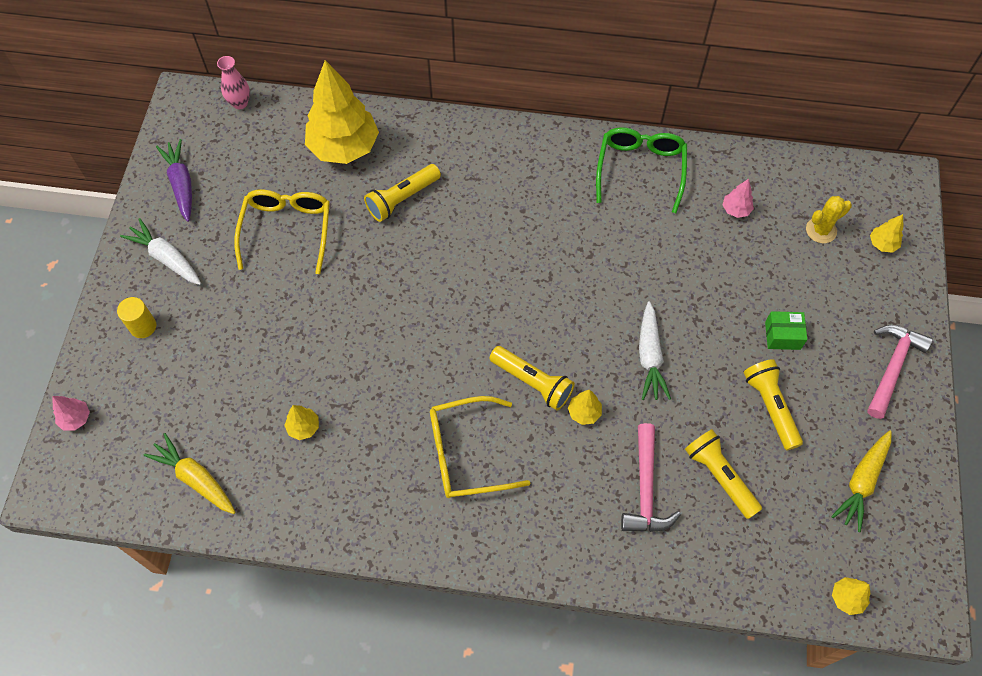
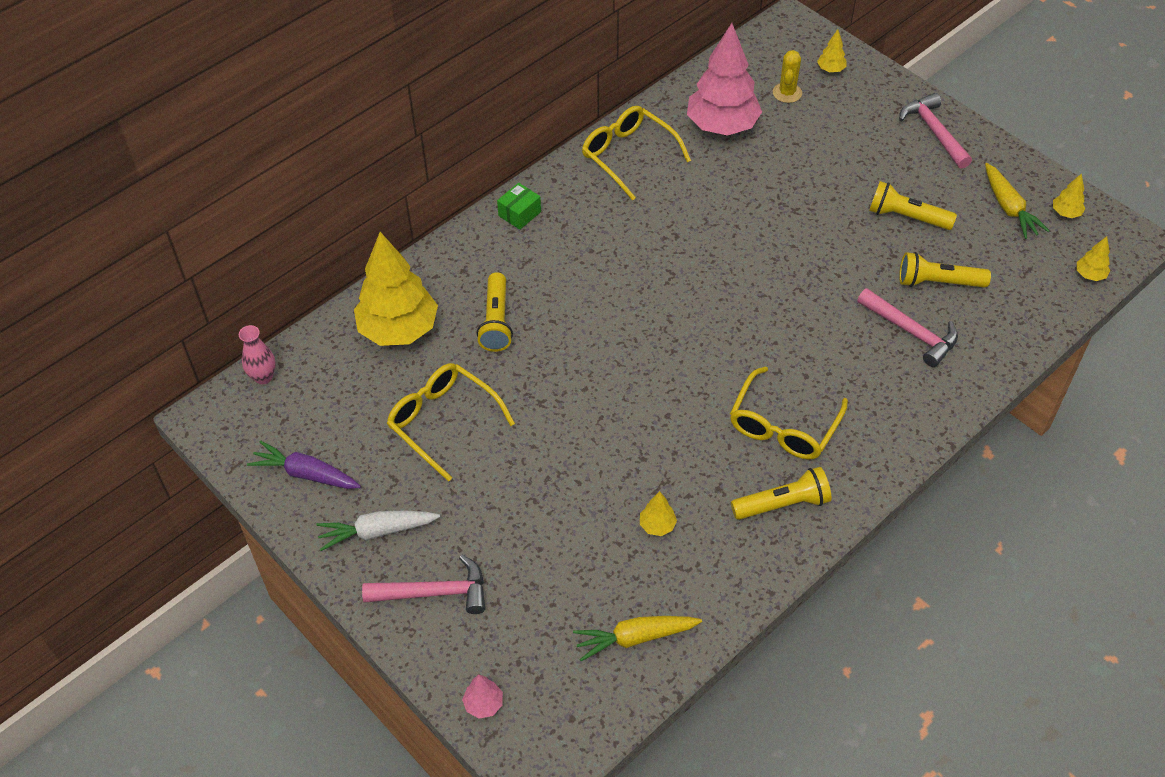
camera: 50 degrees left, 10 degrees down
yellow cylinder [117,297,156,338] -> pink hammer [362,555,485,614]
yellow flashlight [490,346,575,411] -> yellow flashlight moved to [731,467,831,520]
yellow tree [568,390,602,425] -> yellow tree moved to [1053,173,1086,218]
green glasses [596,127,687,213] -> yellow glasses [582,106,691,201]
white carrot [639,301,671,400] -> none
pink tree [723,179,754,218] -> pink tree [687,23,762,136], size x2.45
green box [765,311,807,350] -> green box moved to [497,183,541,230]

